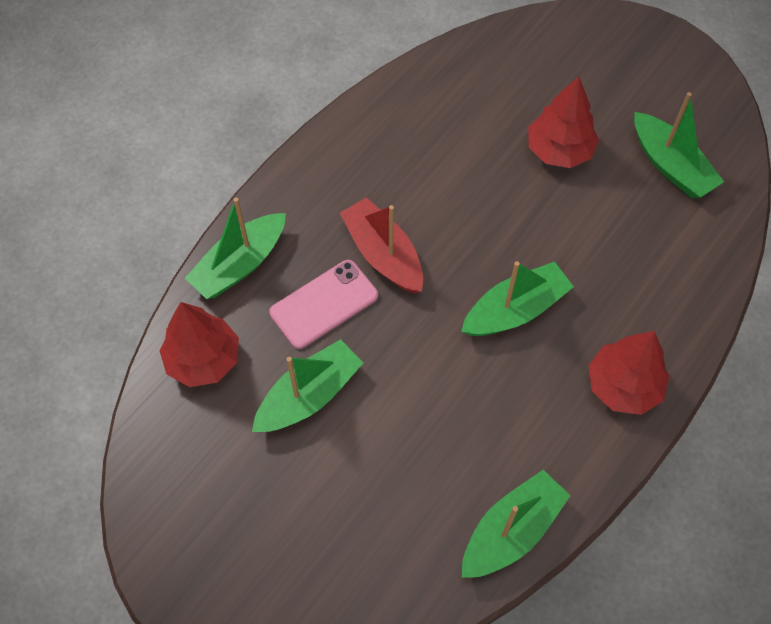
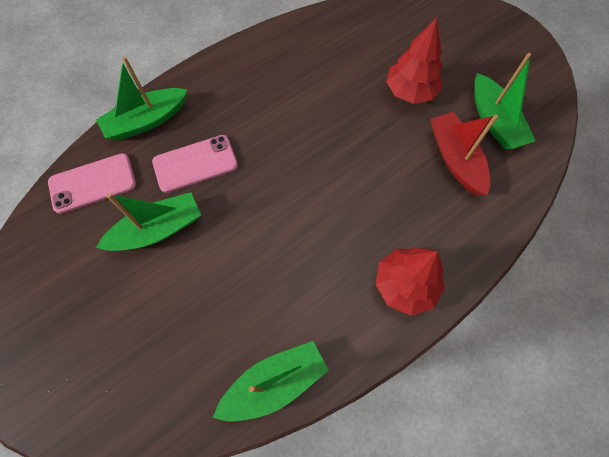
camera: 15 degrees right, 5 degrees up
red tree [159,302,239,387] -> pink phone [48,153,136,214]
red boat [340,197,423,293] -> red boat moved to [430,112,498,195]
green boat [461,261,574,336] -> none

